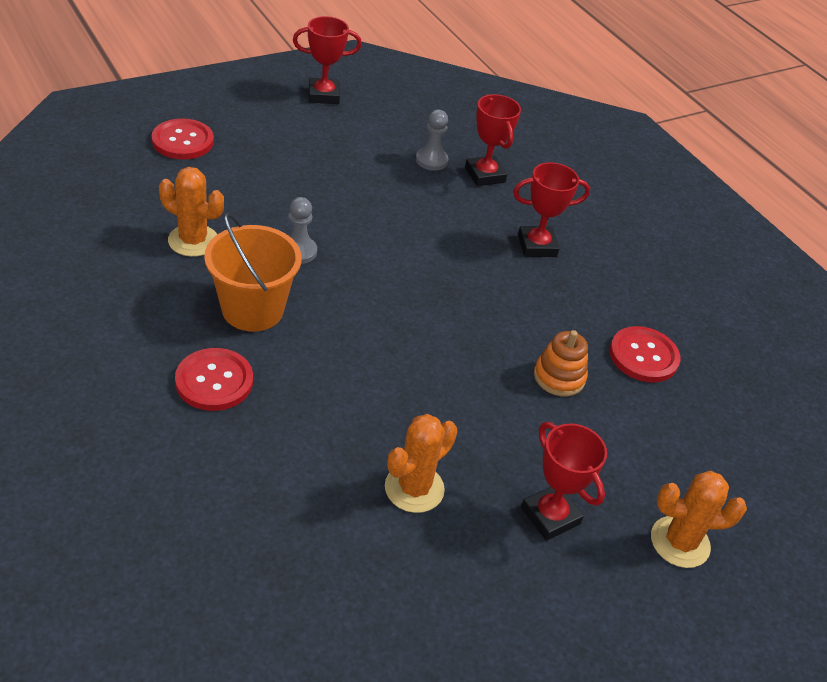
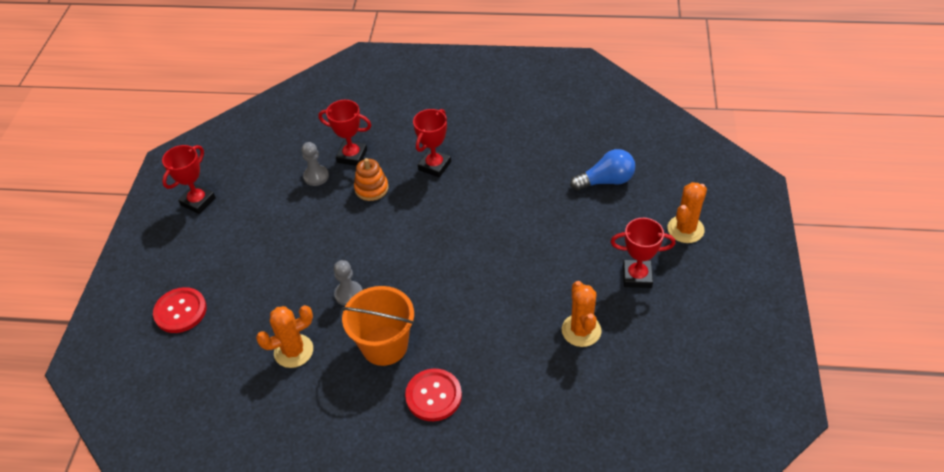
camera: 45 degrees left, 5 degrees up
orange stacking toy [534,330,588,396] -> orange stacking toy moved to [354,158,388,201]
red button [610,326,680,383] -> none
none -> blue light bulb [570,149,635,191]

